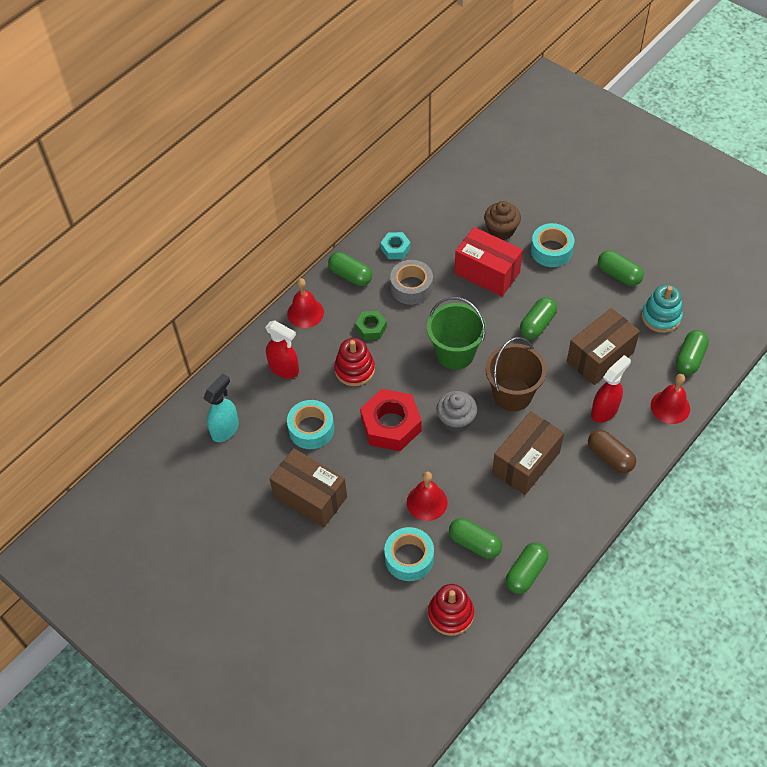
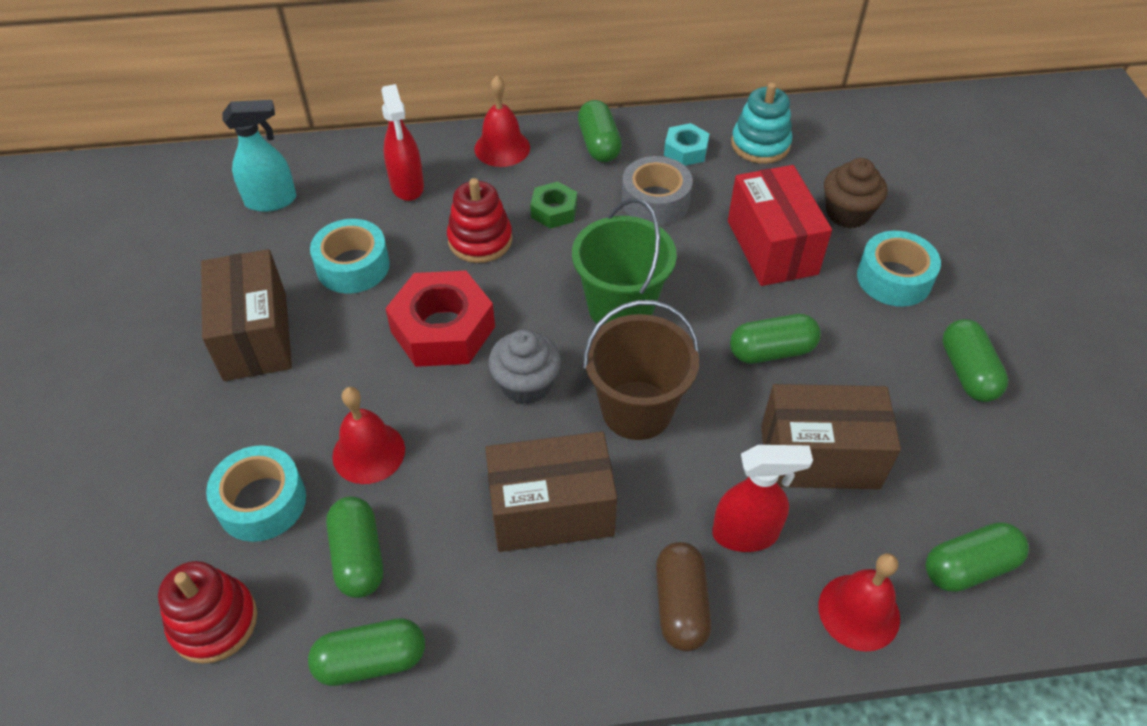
camera: 40 degrees right, 5 degrees down
turquoise stacking toy [641,285,683,333] -> turquoise stacking toy moved to [731,82,792,164]

